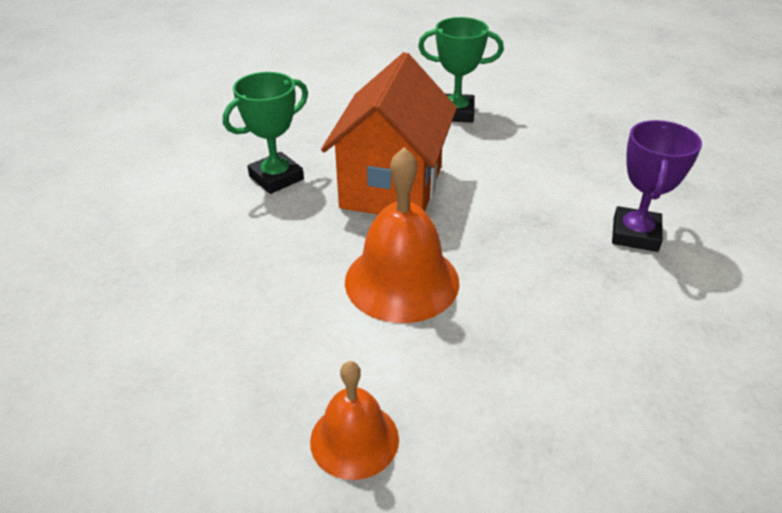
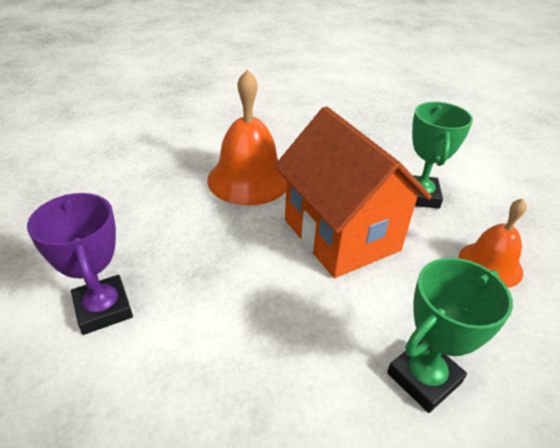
camera: 135 degrees right, 0 degrees up
orange bell [310,361,399,480] -> orange bell moved to [459,198,527,288]

